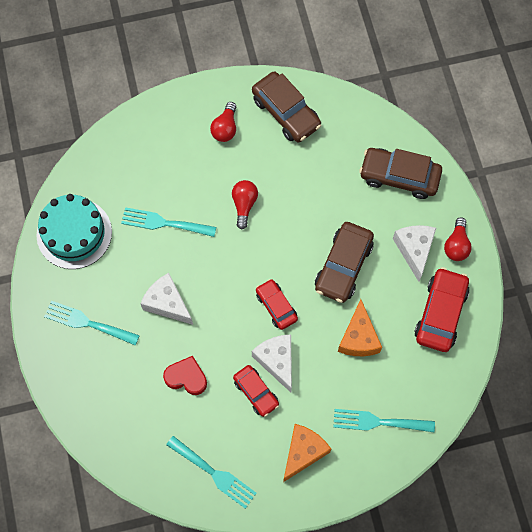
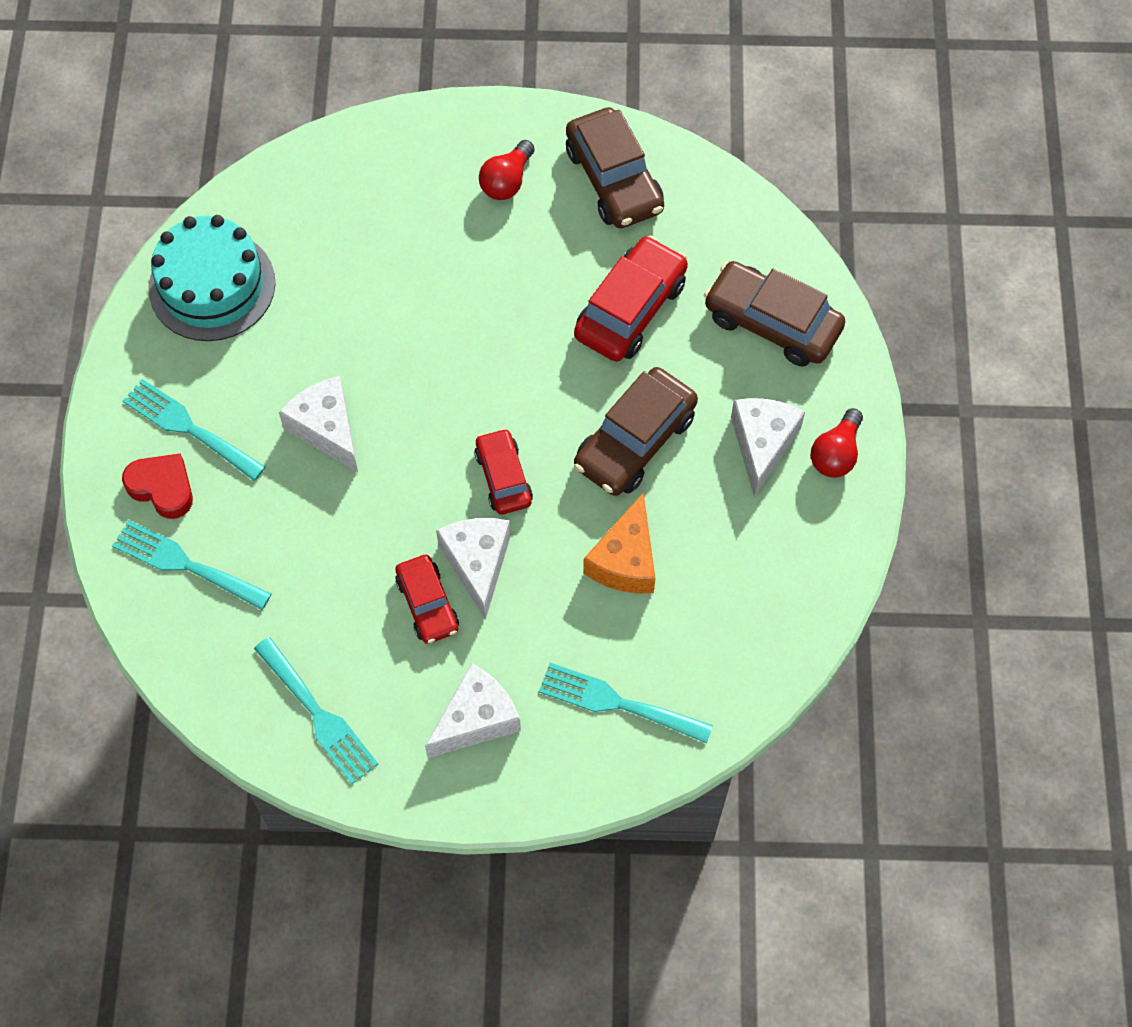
camera: 15 degrees right, 5 degrees down
turquoise fork [121,207,216,237] -> turquoise fork moved to [112,520,271,610]
red heart [163,356,207,395] -> red heart moved to [122,453,193,519]
red light bulb [232,180,258,230] -> none
orange cheese [283,424,331,482] -> white cheese [425,663,521,758]
red car [414,267,470,352] -> red car moved to [574,236,688,362]

